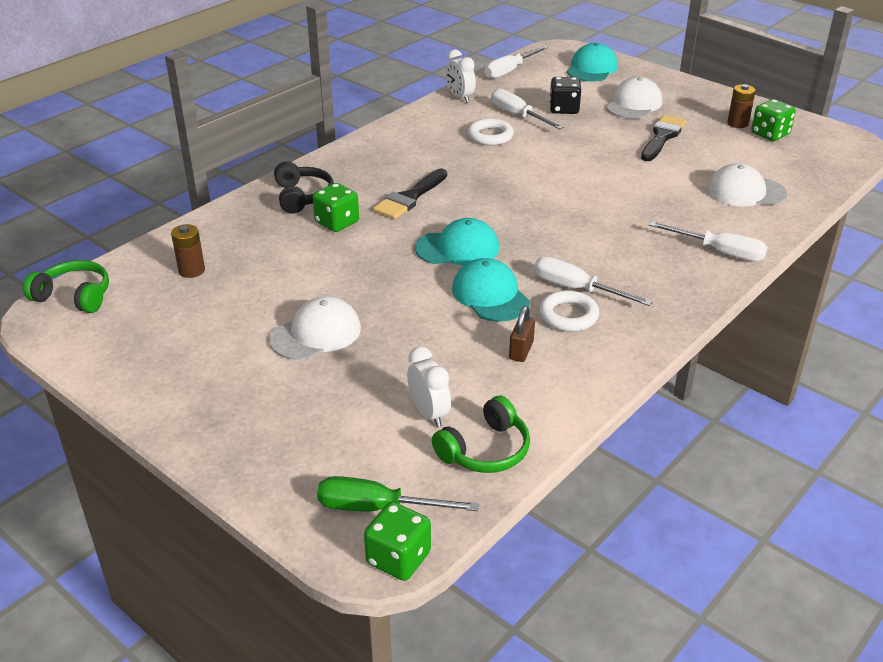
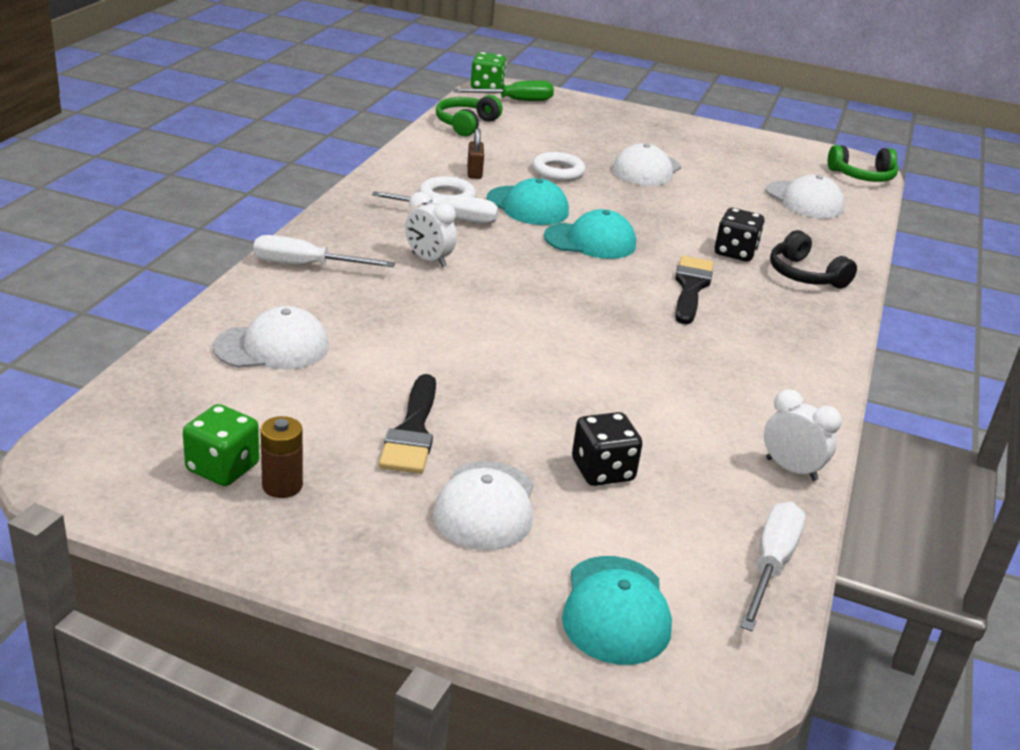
camera: 155 degrees right, 5 degrees down
brown battery [171,224,205,278] -> white cap [766,174,845,218]
green dice [313,183,359,232] -> black dice [715,208,765,262]
white clock [407,346,451,427] -> white clock moved to [405,192,457,268]
turquoise cap [415,218,499,266] -> turquoise cap turned 150 degrees counterclockwise [544,209,636,259]
white ring [468,118,514,146] -> white ring moved to [532,152,586,181]
white screwdriver [491,88,564,129] -> none

